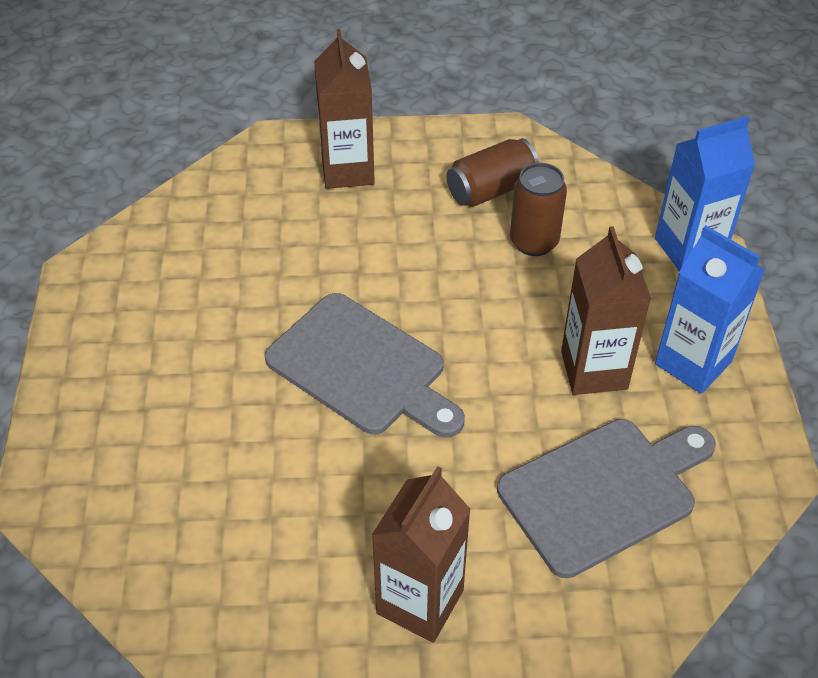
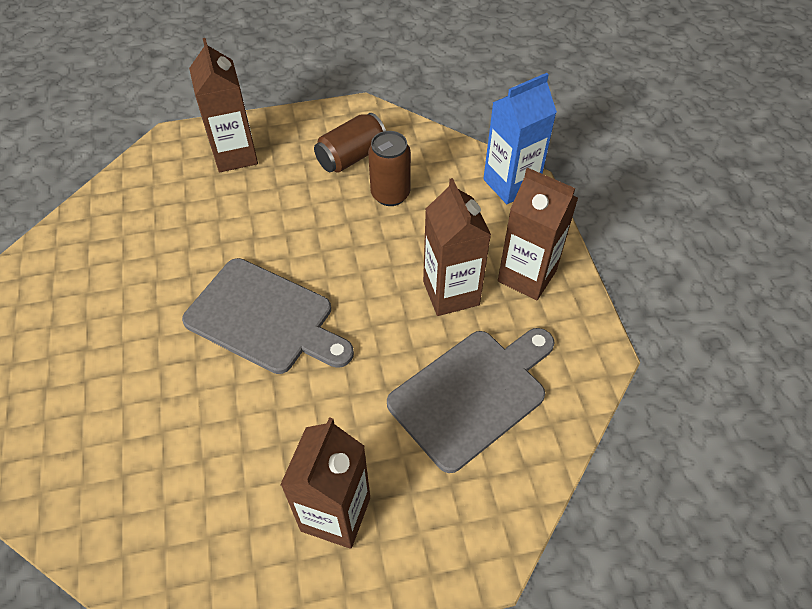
camera: 10 degrees left, 5 degrees up
blue carton [655,225,765,394] -> brown carton [498,167,578,300]

